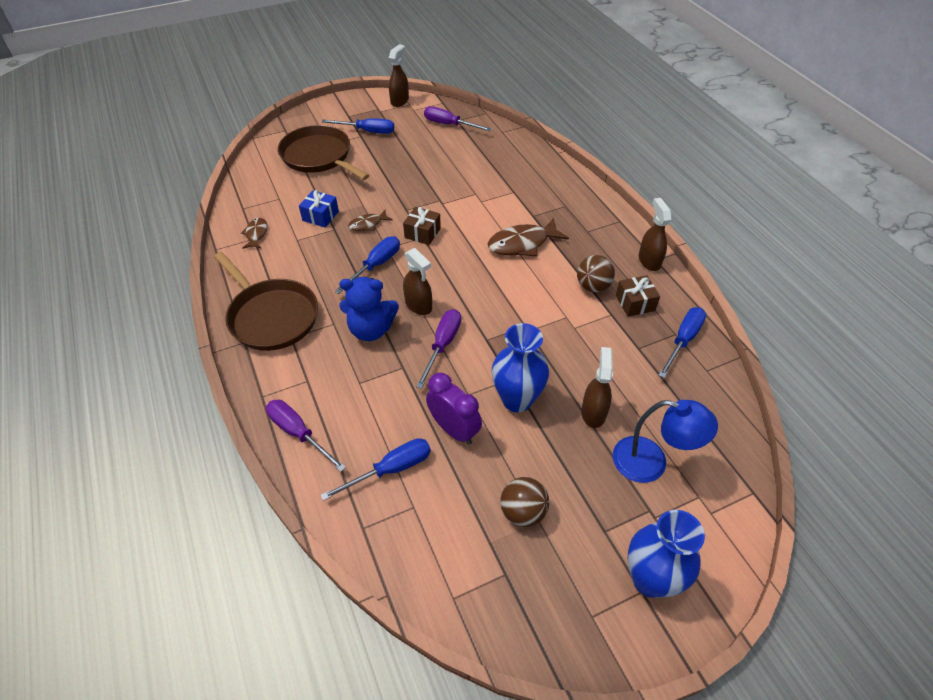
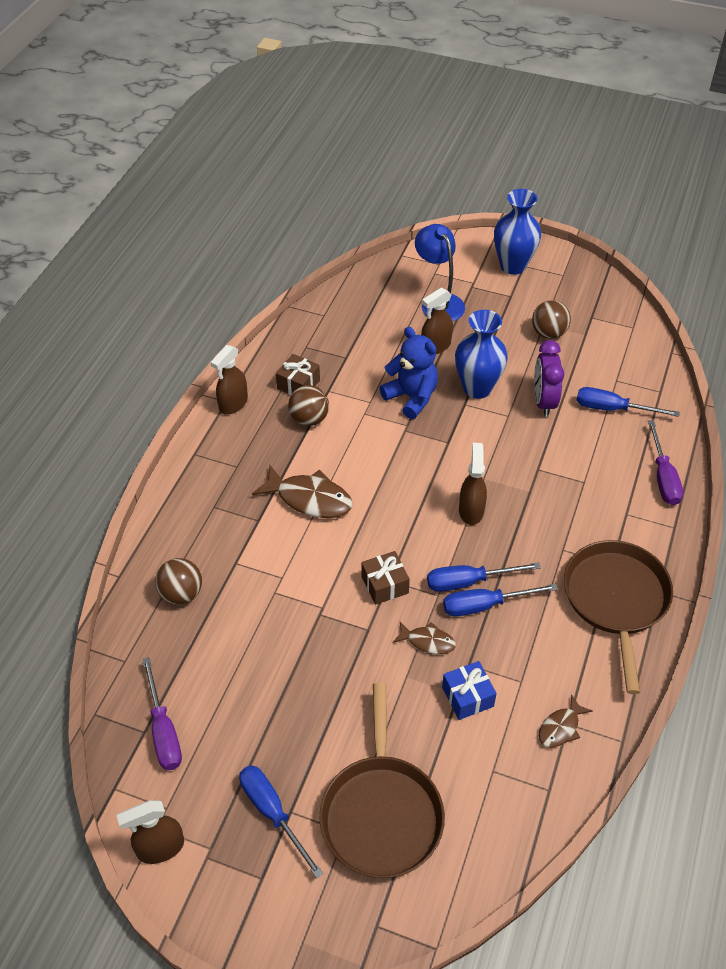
camera: 135 degrees left, 0 degrees up
blue teddy bear [339,277,399,341] -> blue teddy bear moved to [379,327,438,419]
purple screwdriver [416,309,461,389] -> none
blue screwdriver [659,307,706,378] -> blue screwdriver moved to [443,584,558,616]
none -> brown ball [155,558,202,605]

